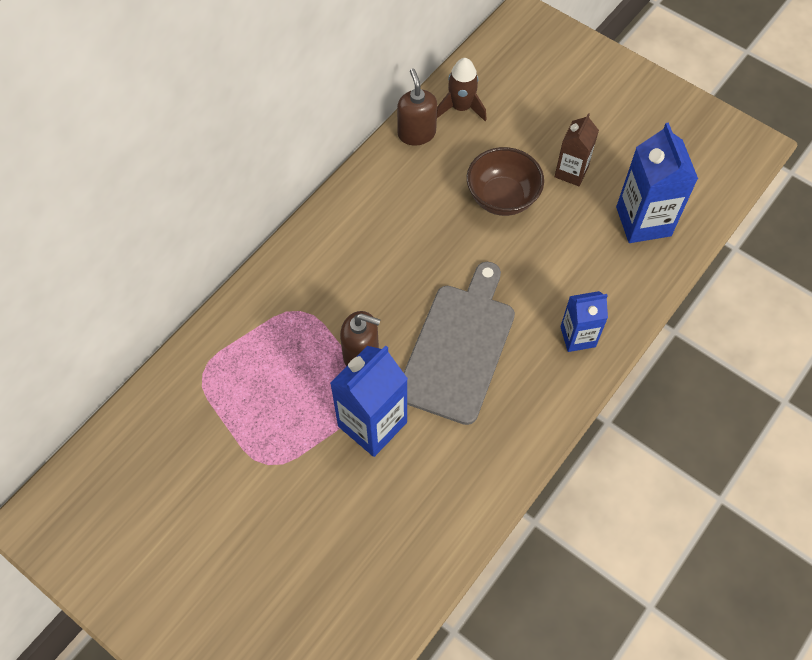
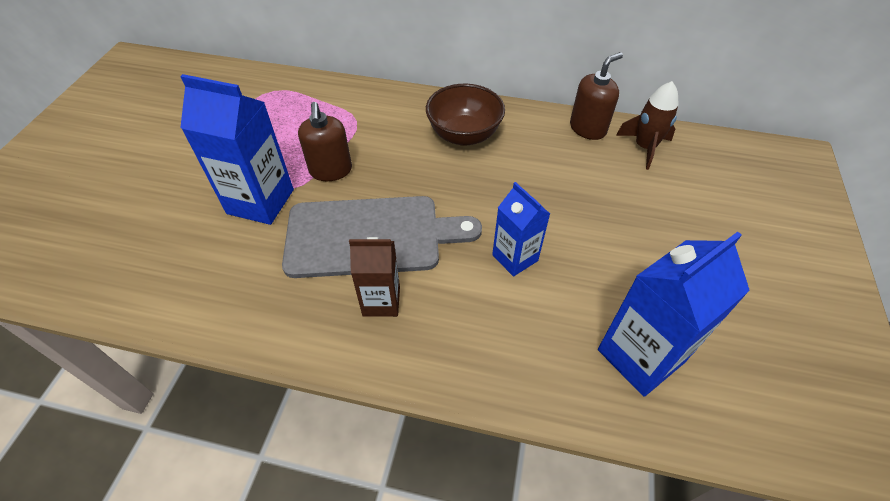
camera: 65 degrees right, 10 degrees down
brown bowl [467,147,544,216] -> brown bowl moved to [426,84,505,146]
brown carton [555,113,599,186] -> brown carton moved to [349,237,400,317]
blue carton [560,291,608,352] -> blue carton moved to [492,182,550,277]

